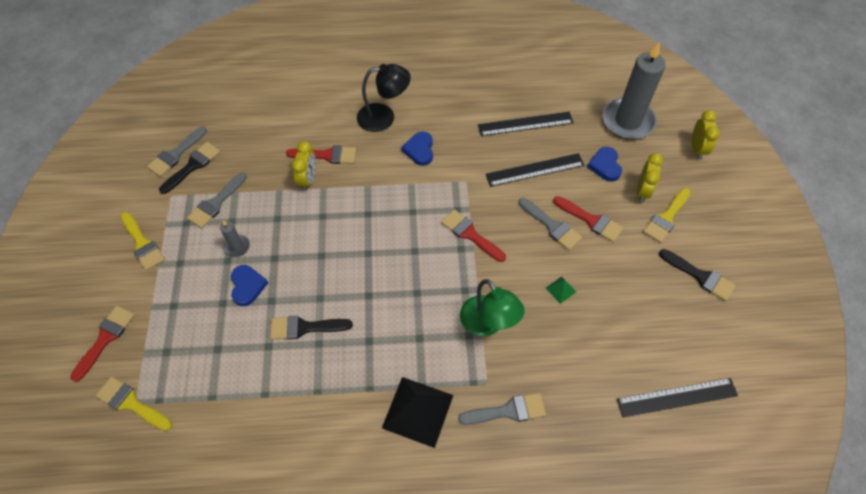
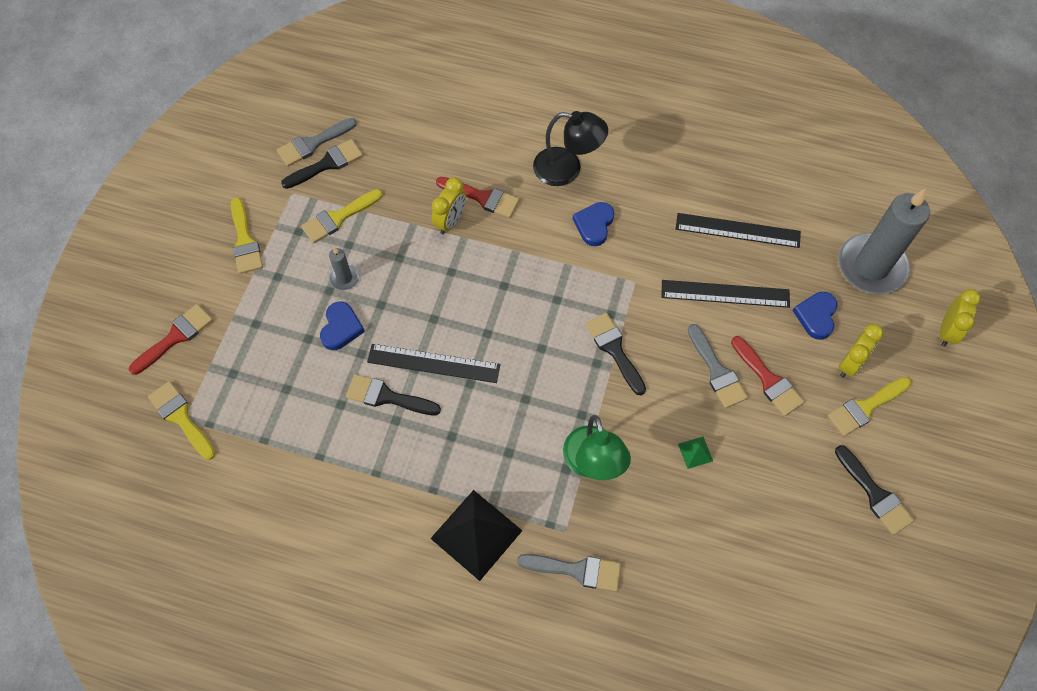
camera: 20 degrees right, 5 degrees up
grey brush [187,172,247,228] -> yellow brush [301,189,383,243]
red brush [441,209,506,262] -> black brush [585,313,646,395]
black ruler [617,378,738,417] -> black ruler moved to [367,344,500,383]

